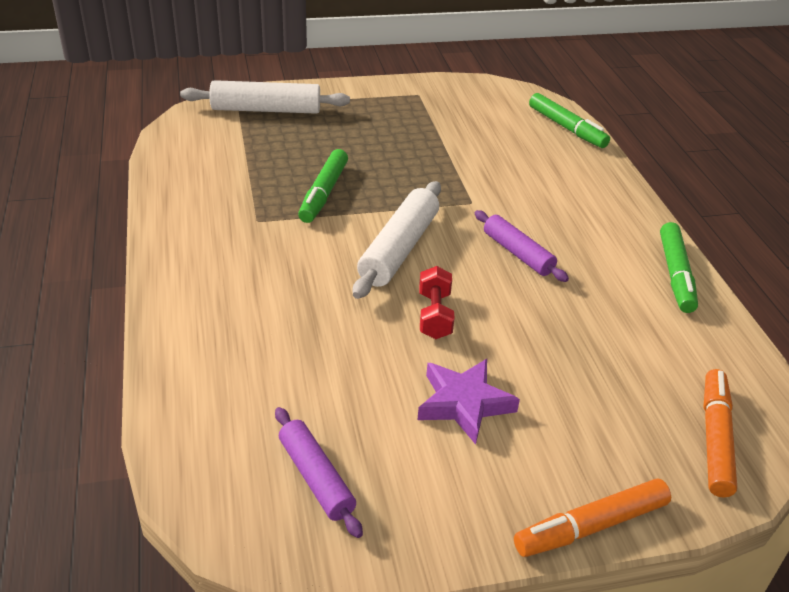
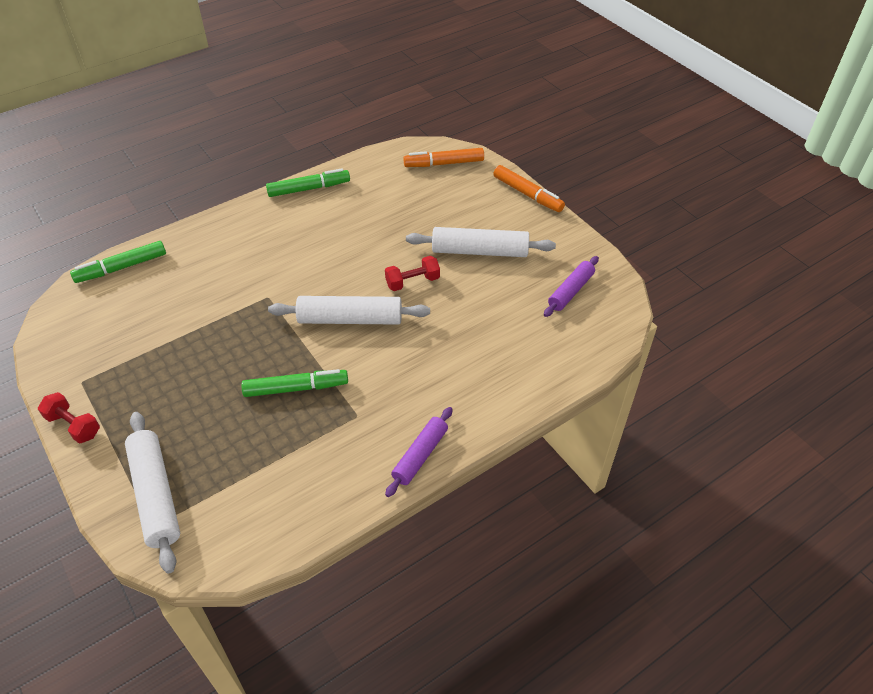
camera: 110 degrees left, 10 degrees up
purple star [417,359,520,445] -> white rolling pin [406,227,556,257]
purple rolling pin [475,210,569,282] -> purple rolling pin moved to [385,407,453,497]
green marker [529,93,610,148] -> green marker turned 150 degrees counterclockwise [70,241,166,283]
none -> red dumbbell [38,392,100,444]

